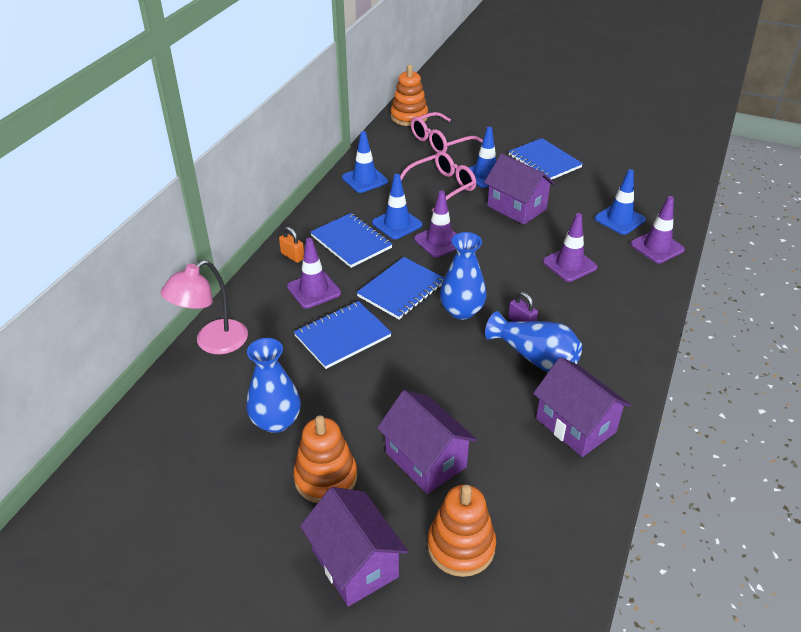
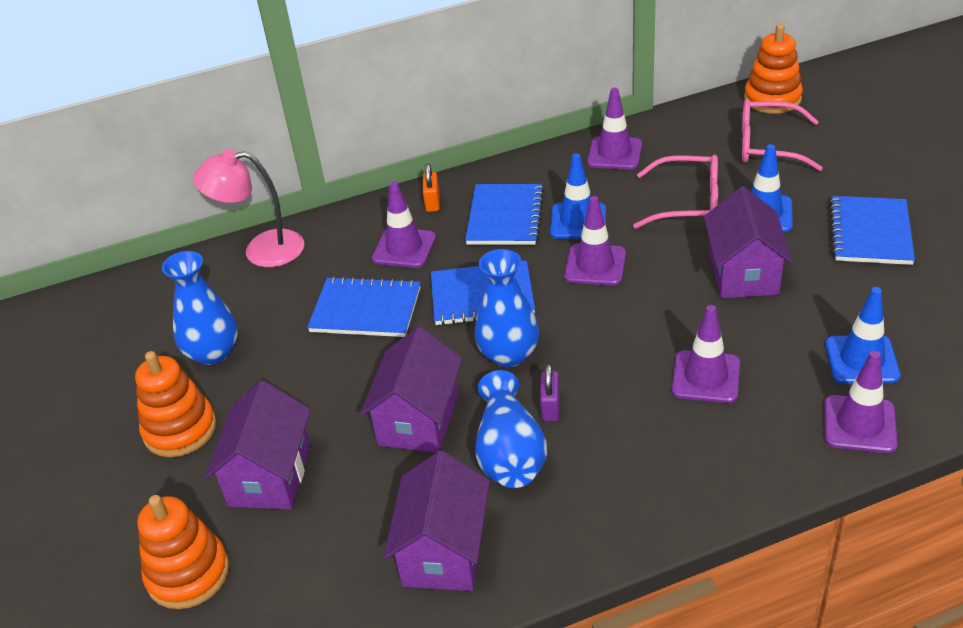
camera: 50 degrees right, 0 degrees up
purple house [300,487,408,607] -> purple house moved to [360,327,463,453]
blue traffic cone [342,131,388,193] -> purple traffic cone [587,88,642,170]

